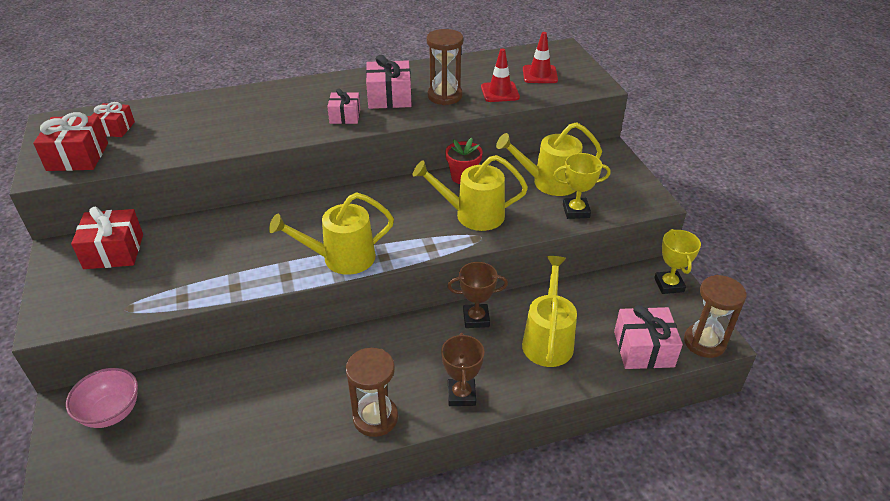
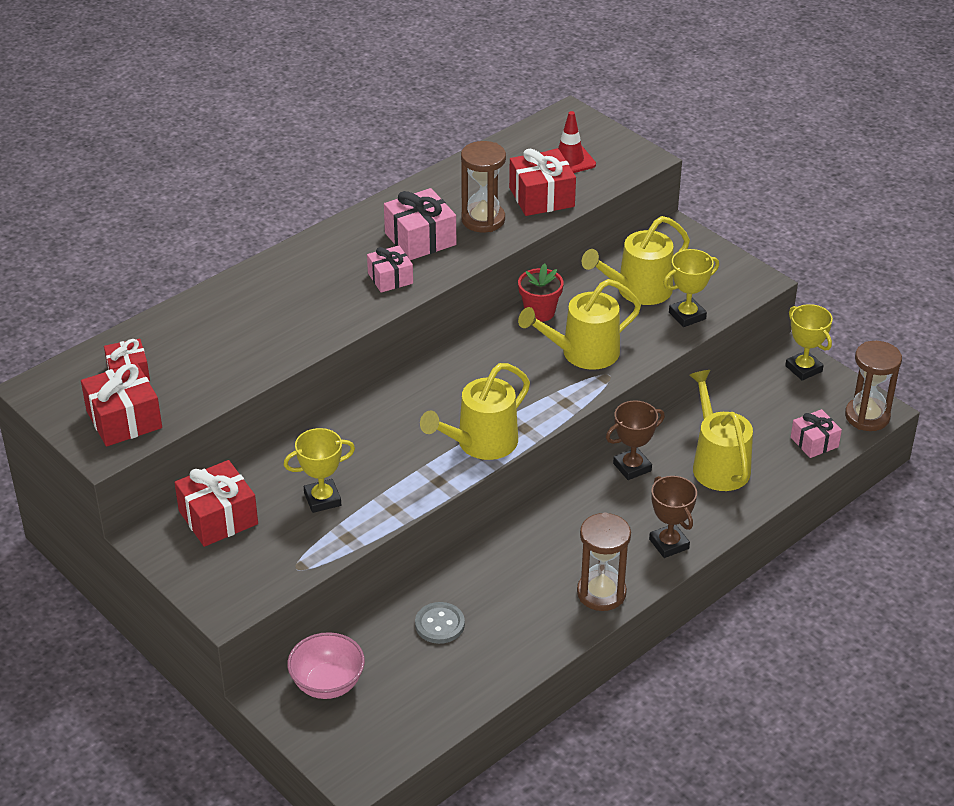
camera: 25 degrees left, 0 degrees up
red traffic cone [481,48,520,102] -> red gift [509,148,576,216]
pink gift [614,305,683,369] -> pink gift [791,409,842,458], size x0.64
none -> yellow trophy [284,428,355,513]
none -> grey button [415,602,465,644]

